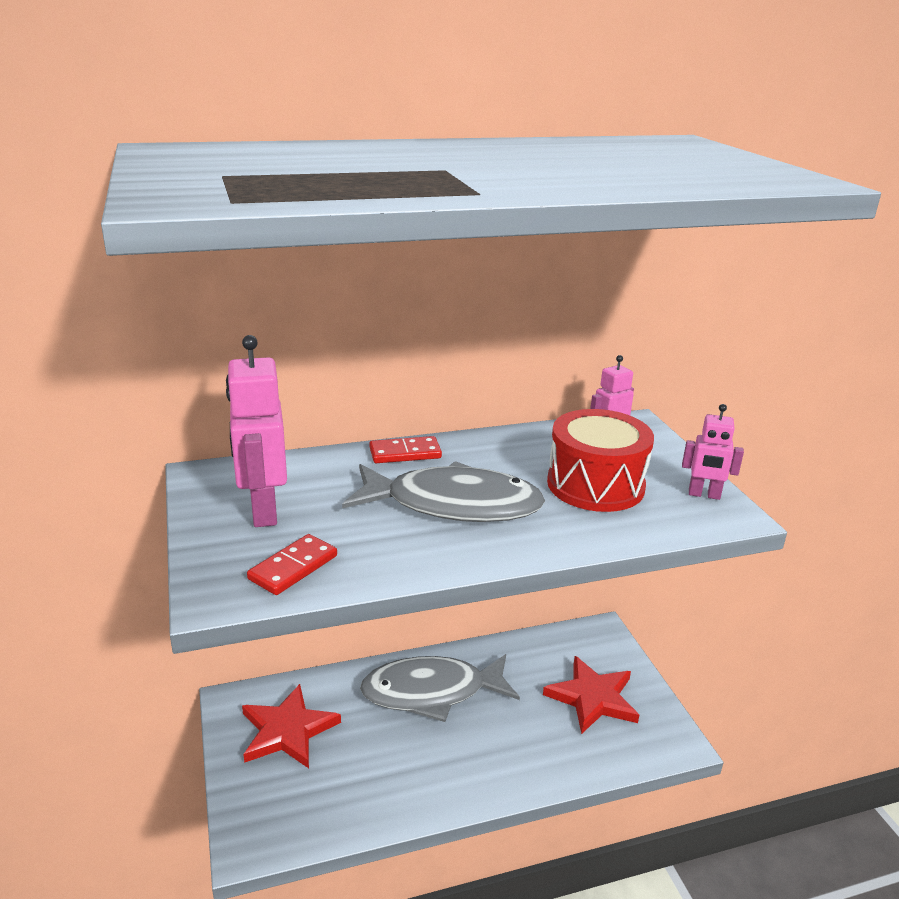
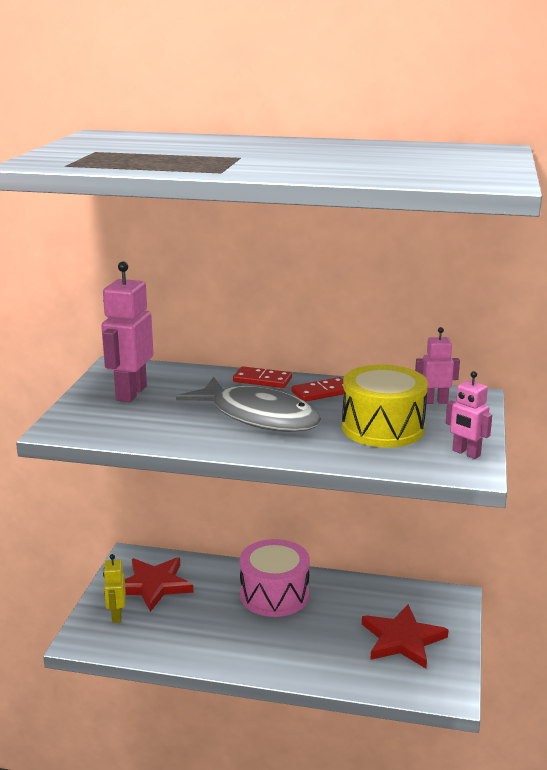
camera: 30 degrees right, 5 degrees down
red domino [247,534,337,595] -> red domino moved to [291,377,344,402]
grey fish [360,654,520,722] -> pink drum [240,539,310,617]
red drum [547,409,654,512] -> yellow drum [342,365,428,448]
none -> yellow robot [103,554,126,623]

